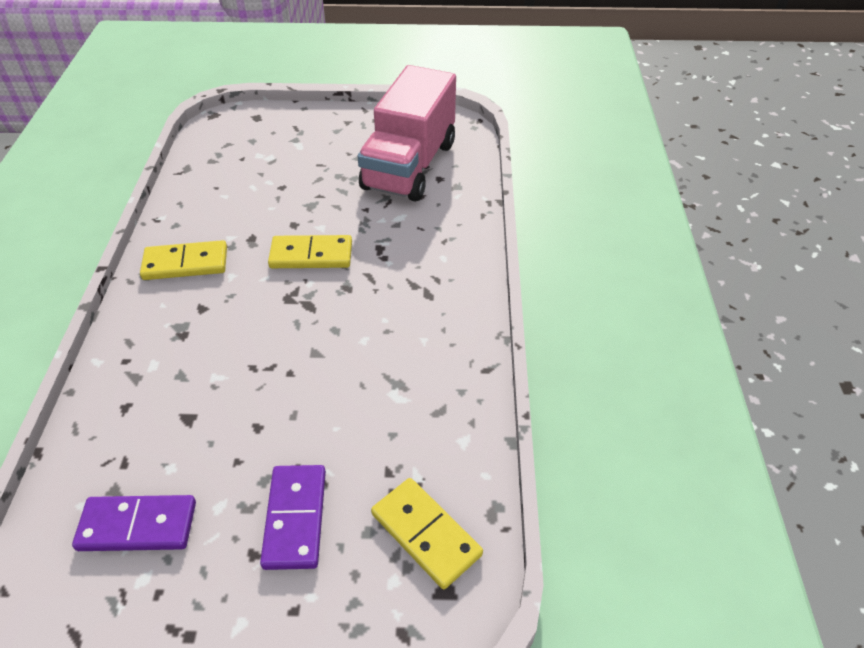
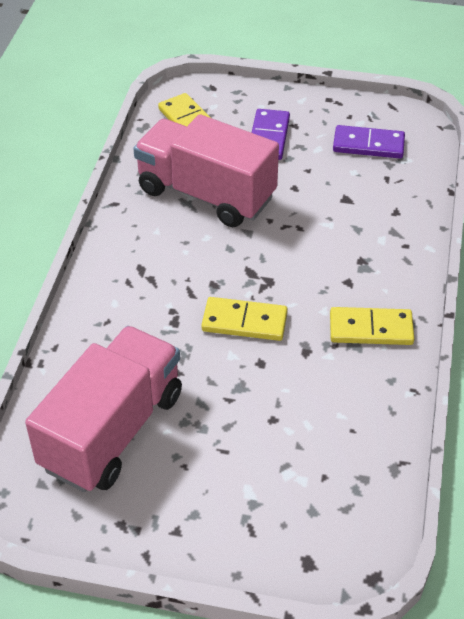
camera: 170 degrees left, 0 degrees up
none -> pink truck [133,114,279,227]

